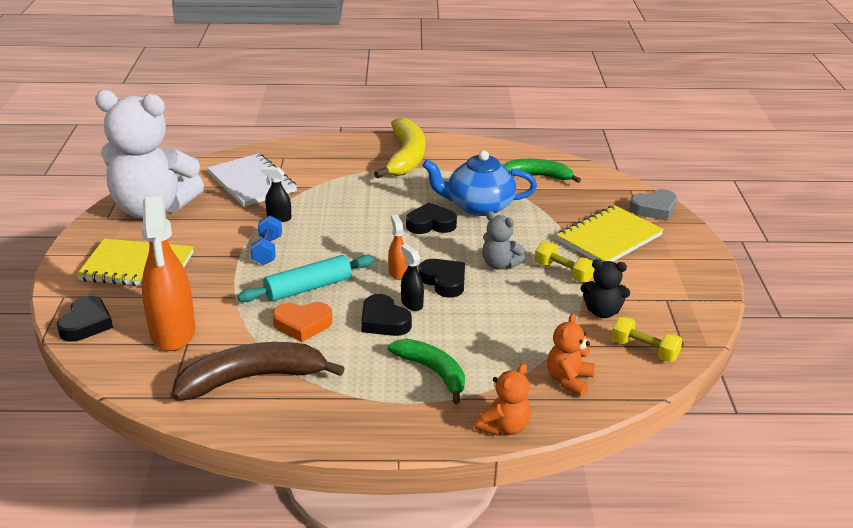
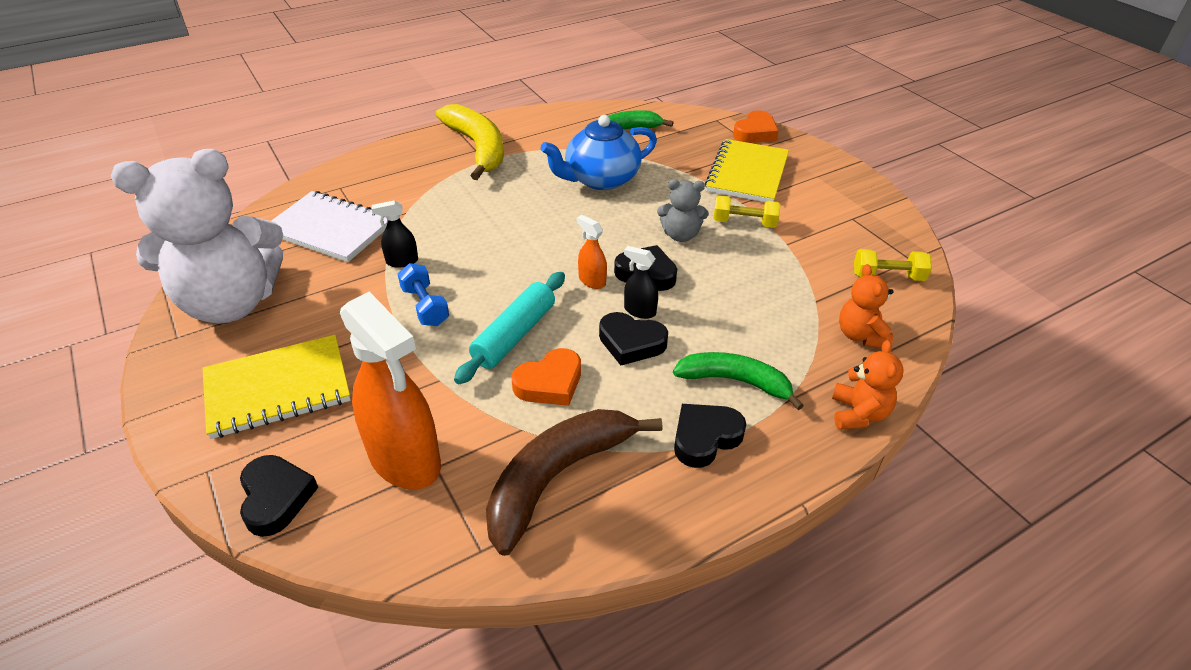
camera: 30 degrees left, 10 degrees up
black heart [406,202,457,234] -> black heart moved to [674,404,747,468]
black teddy bear [581,259,630,318] -> none
grey heart [630,189,677,221] -> orange heart [733,110,779,143]

